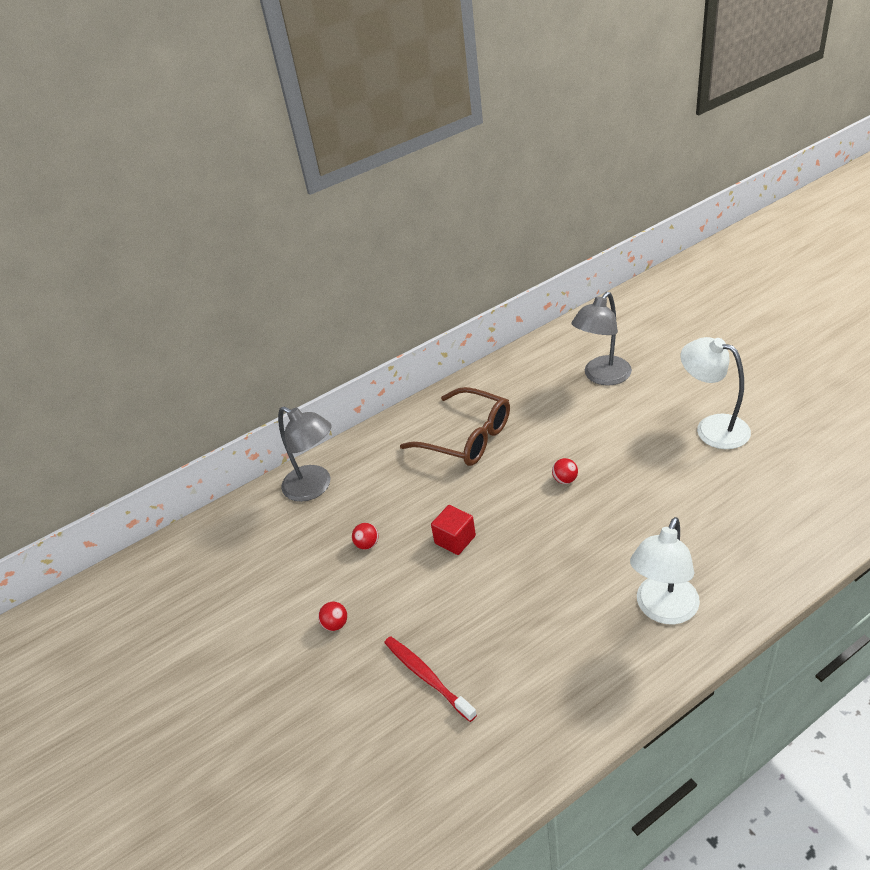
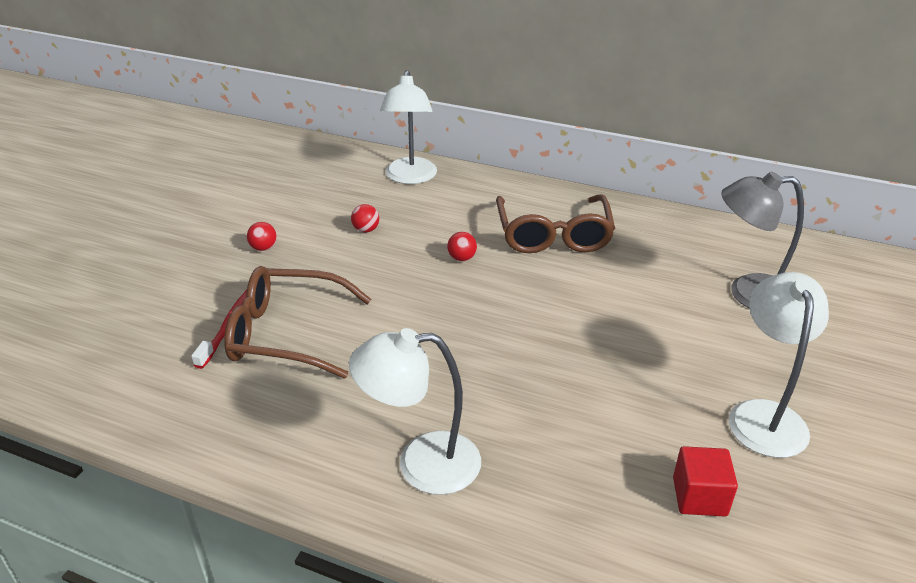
camera: 50 degrees right, 5 degrees down
grey lamp [278,407,332,502] -> white lamp [380,70,437,184]
red cube [431,505,476,555] -> red cube moved to [673,446,738,517]
red ball [552,458,578,484] -> red ball moved to [447,232,477,261]
none -> brown glasses [224,266,371,378]

